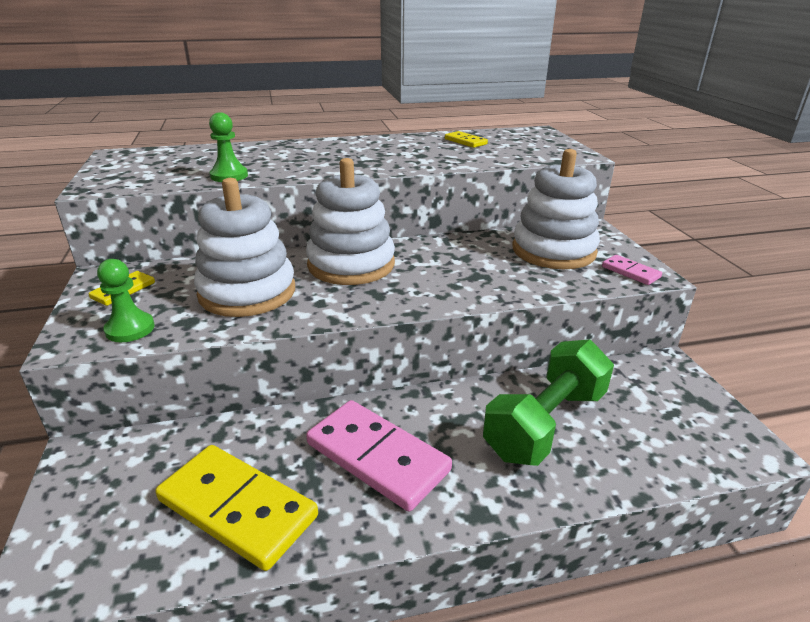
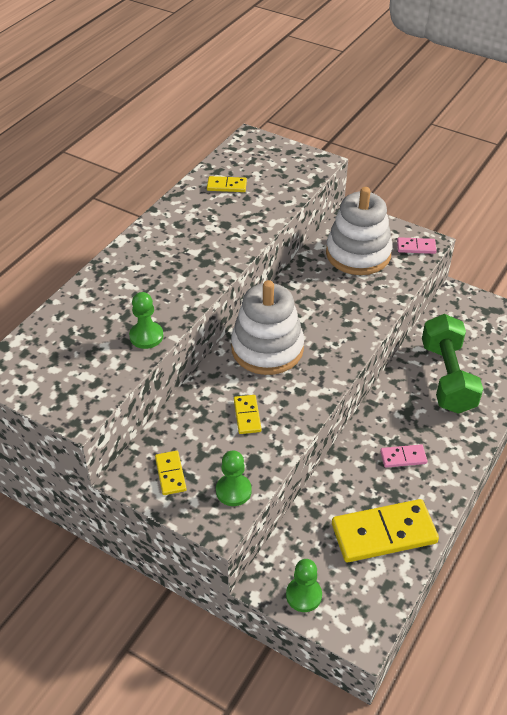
camera: 45 degrees left, 15 degrees up
white stacking toy [194,178,295,317] -> yellow domino [234,395,262,434]
pink domino [306,400,452,512] -> pink domino [380,444,427,468], size x0.48
none -> green pawn [286,559,322,612]

